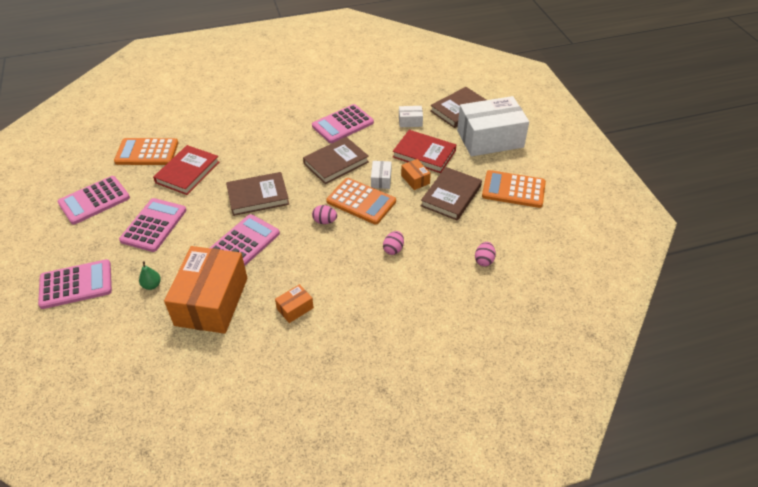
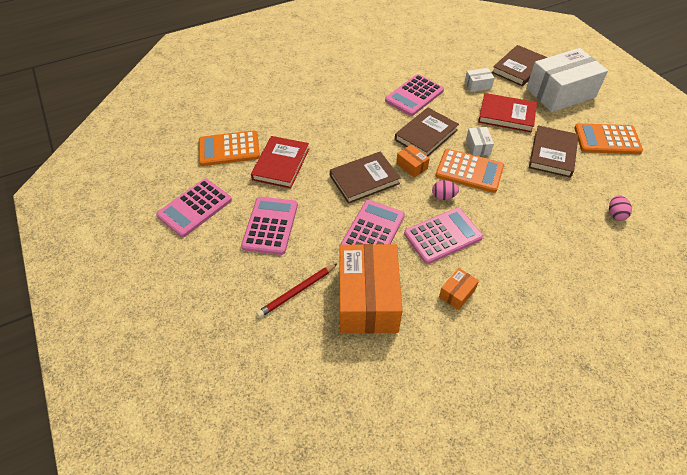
camera: 10 degrees left, 5 degrees up
pink calculator [38,259,112,309] -> pink calculator moved to [404,208,483,264]
green pear [139,261,161,290] -> red pencil [256,263,338,318]
pink egg [383,231,404,255] -> none
orange box [401,159,431,190] -> orange box moved to [396,144,430,178]

